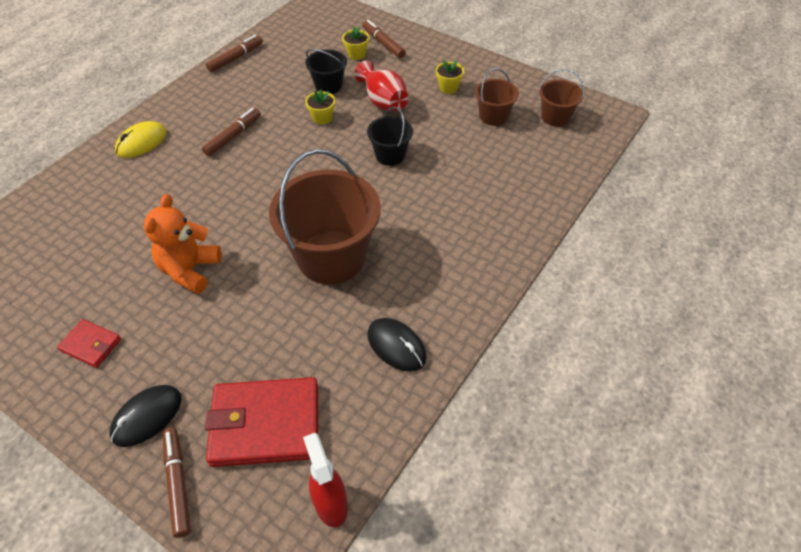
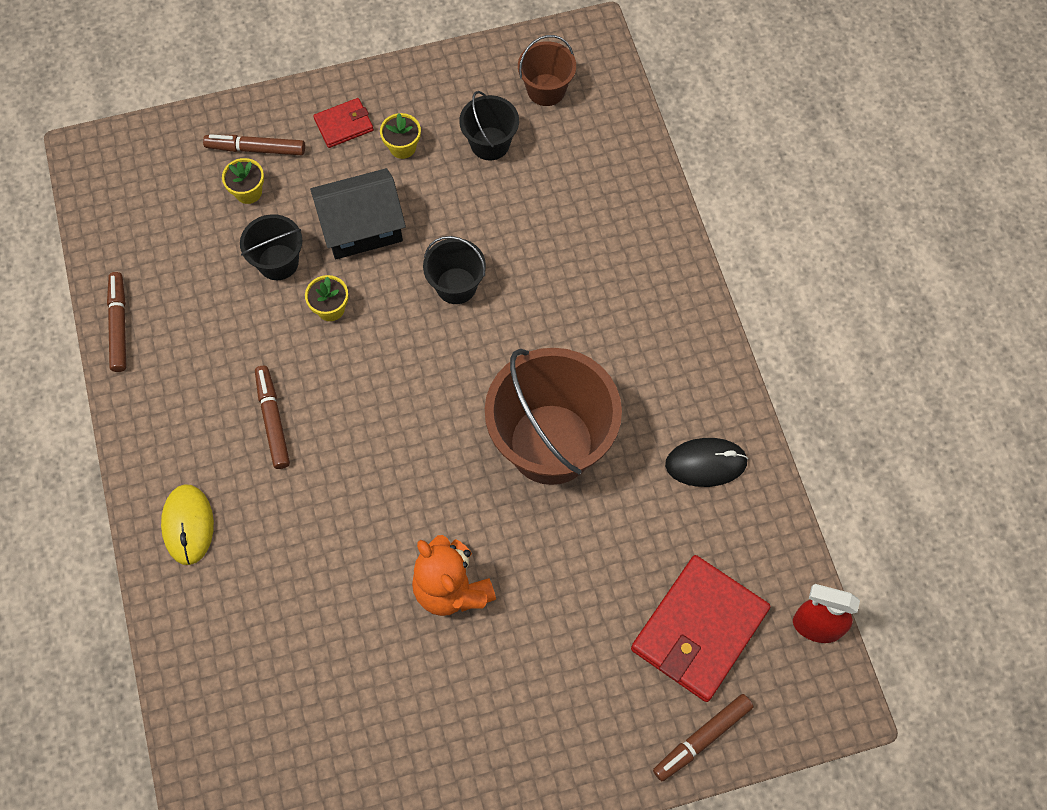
camera: 50 degrees left, 15 degrees up
red wallet [57,319,121,368] -> red wallet moved to [313,98,374,148]
black mouse [110,385,181,447] -> none
brown marker [163,427,191,538] -> brown marker turned 60 degrees counterclockwise [653,694,753,781]
red vase [354,60,409,111] -> black house [310,168,406,259]
brown bucket [475,68,519,126] -> black bucket [459,91,519,160]

